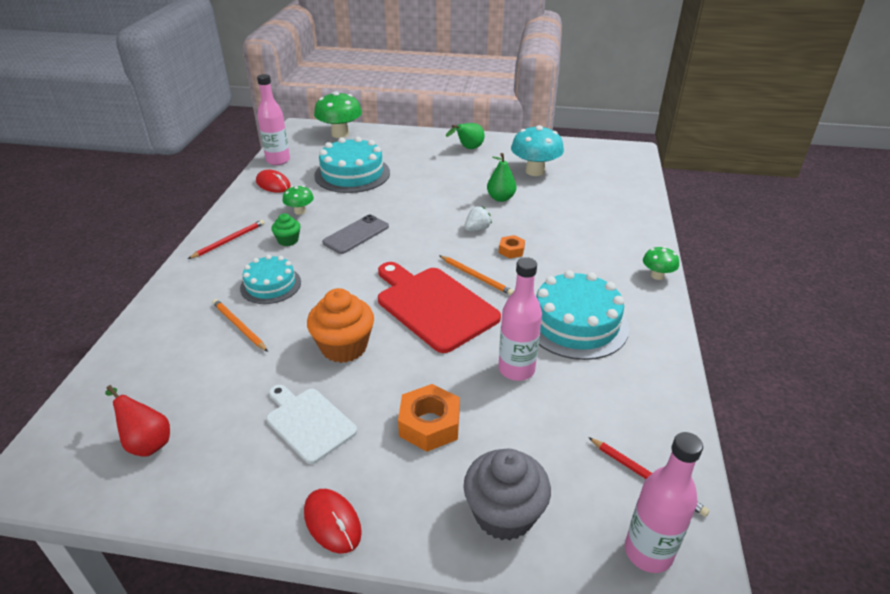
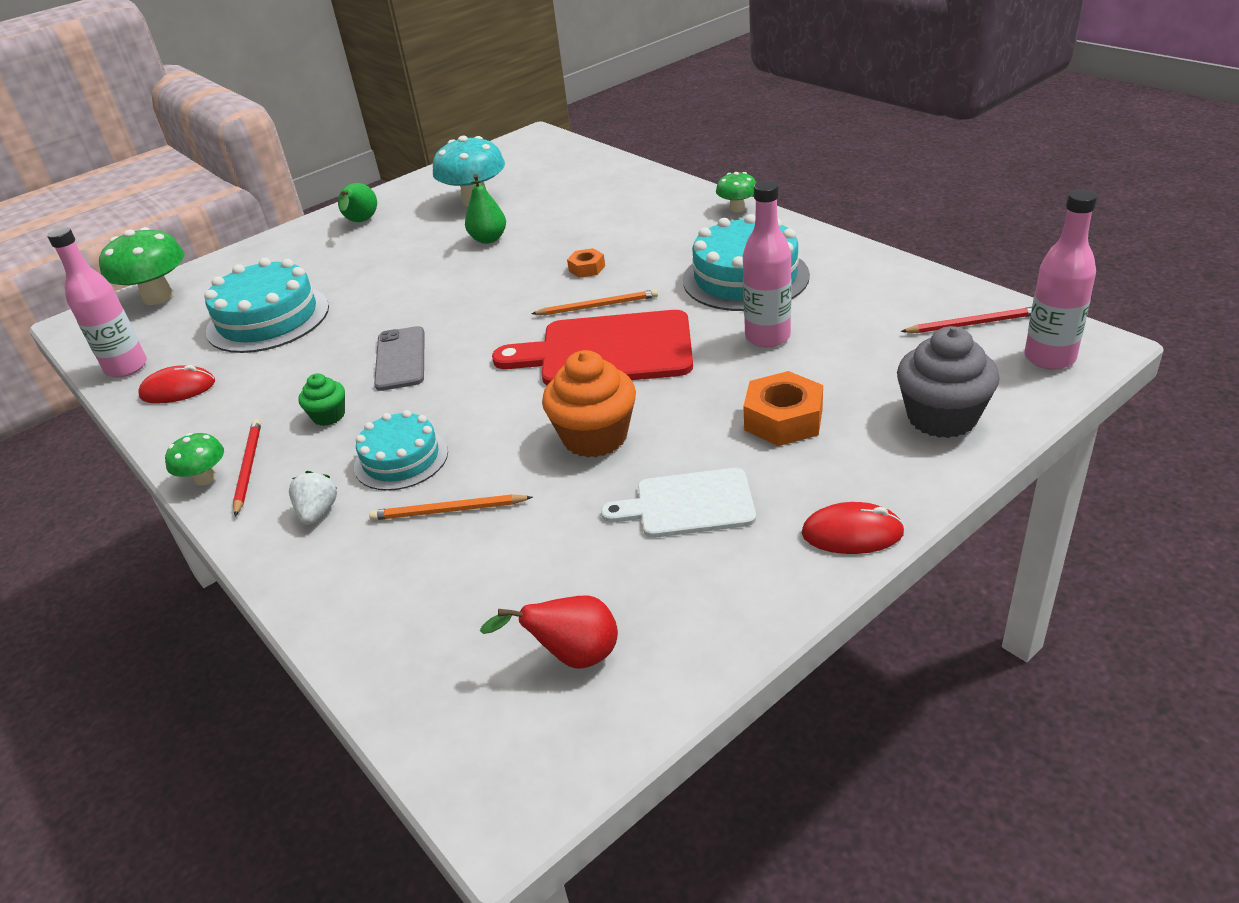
camera: 45 degrees left, 0 degrees up
green mushroom [282,186,314,215] -> green mushroom moved to [165,433,224,486]
white strawberry [464,206,492,231] -> white strawberry moved to [289,471,337,525]

